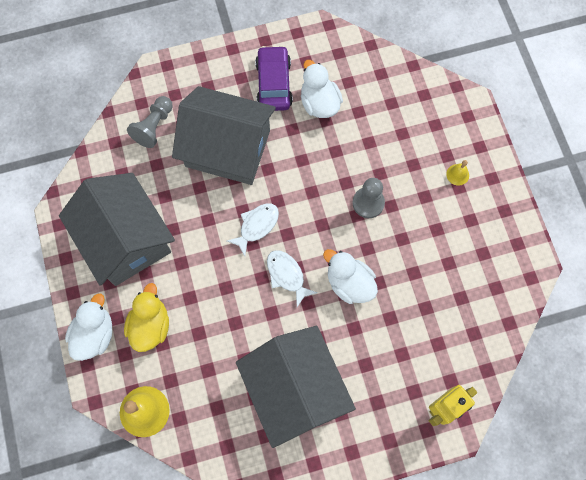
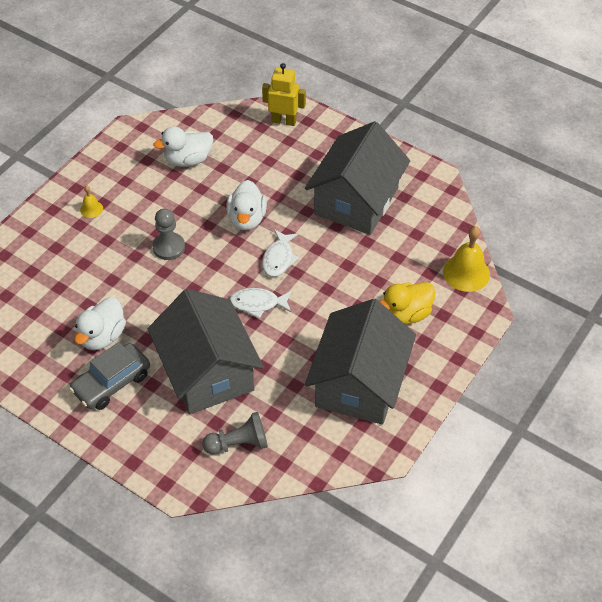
camera: 130 degrees left, 20 degrees down
white duck [65,294,112,361] -> white duck moved to [153,126,213,167]
purple car [255,45,293,111] -> grey car [69,342,150,410]

